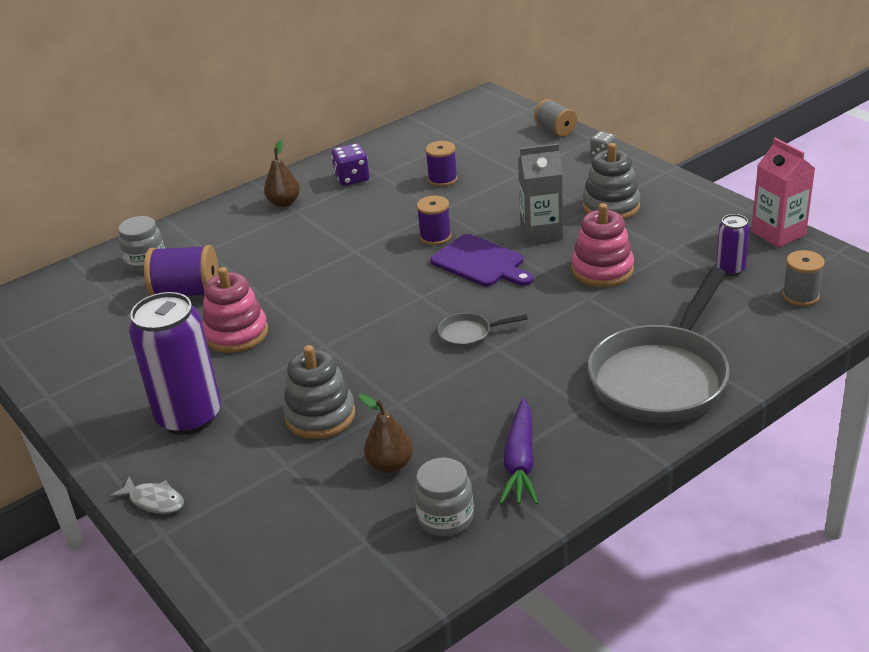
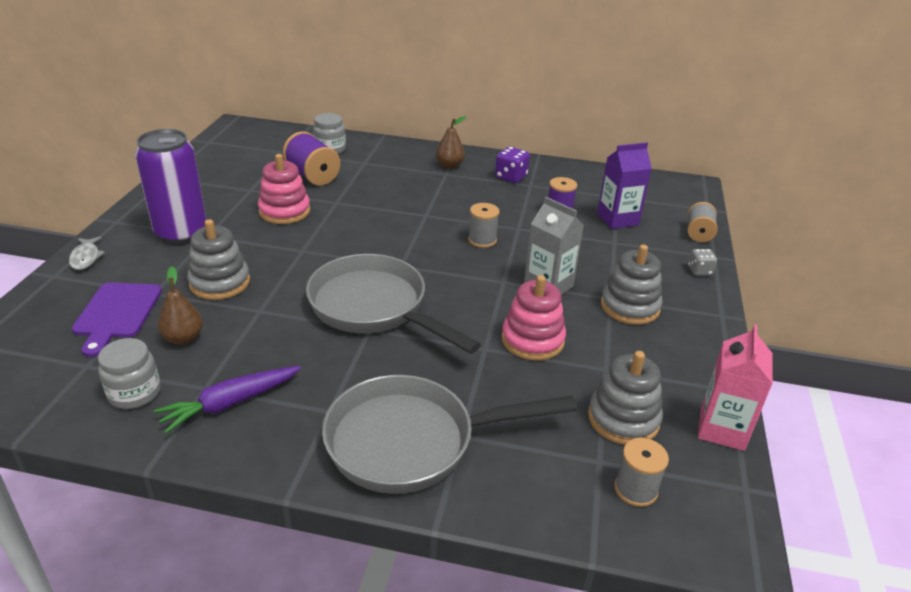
camera: 45 degrees right, 0 degrees up
purple spool [417,196,452,245] -> grey spool [468,203,500,248]
purple cutting board [430,234,534,286] -> purple cutting board moved to [72,282,162,357]
grey pan [438,313,528,349] -> grey pan [306,254,481,354], size x2.45
purple can [716,214,750,276] -> grey stacking toy [588,351,663,445]
none -> purple carton [597,142,652,229]

